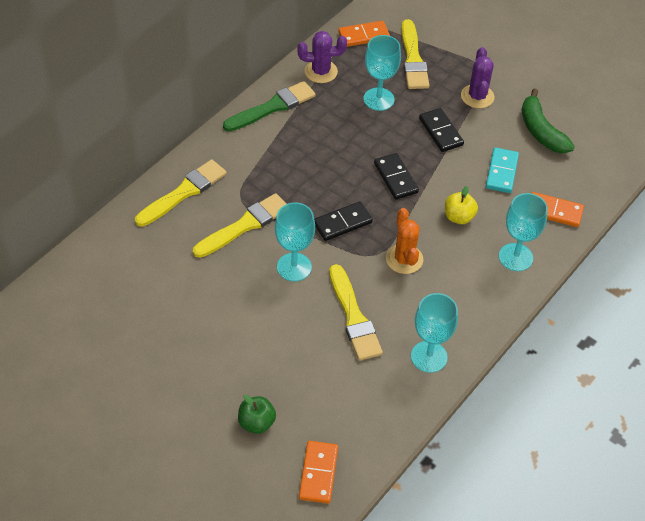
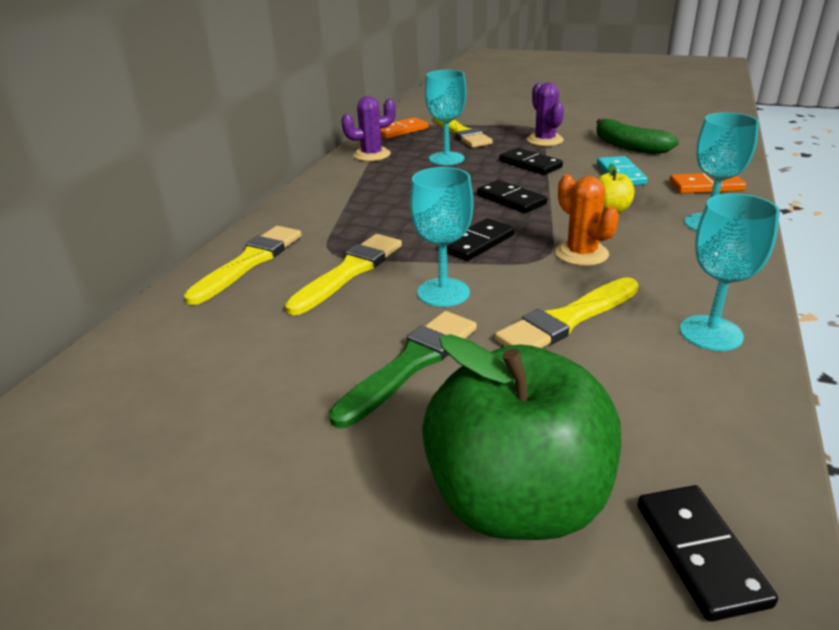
camera: 15 degrees left, 20 degrees down
green brush [223,81,316,132] -> green brush moved to [329,311,477,428]
green apple [238,395,276,434] -> green apple [422,334,621,540], size x2.35
orange domino [299,441,338,504] -> black domino [638,485,778,622]
yellow brush [329,264,383,361] -> yellow brush turned 90 degrees clockwise [495,277,639,348]

